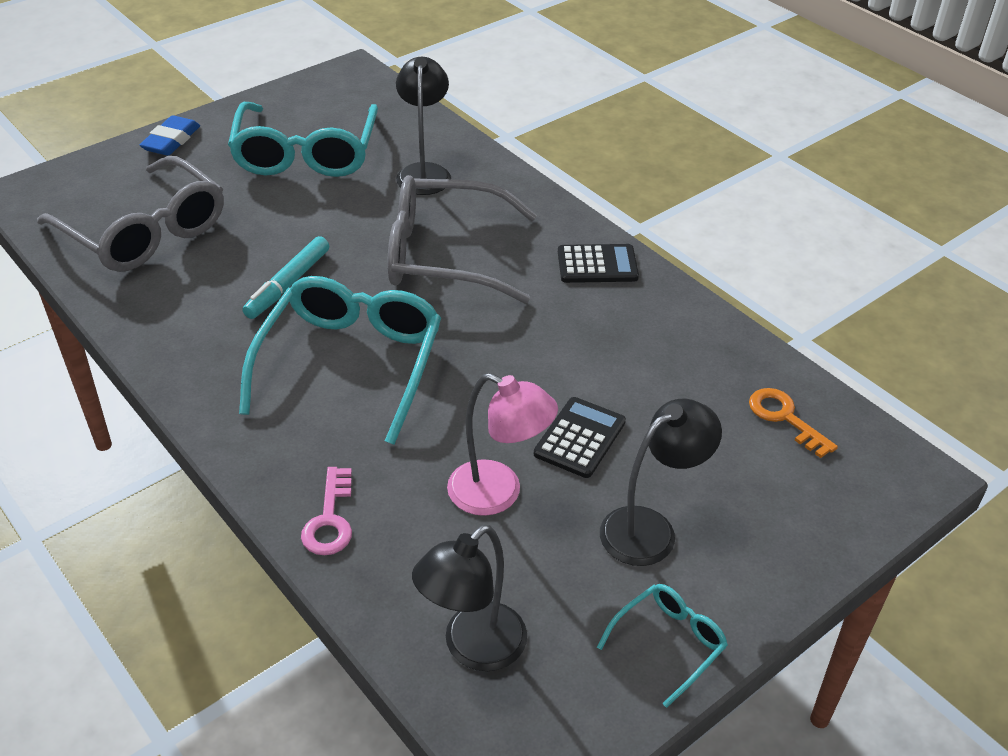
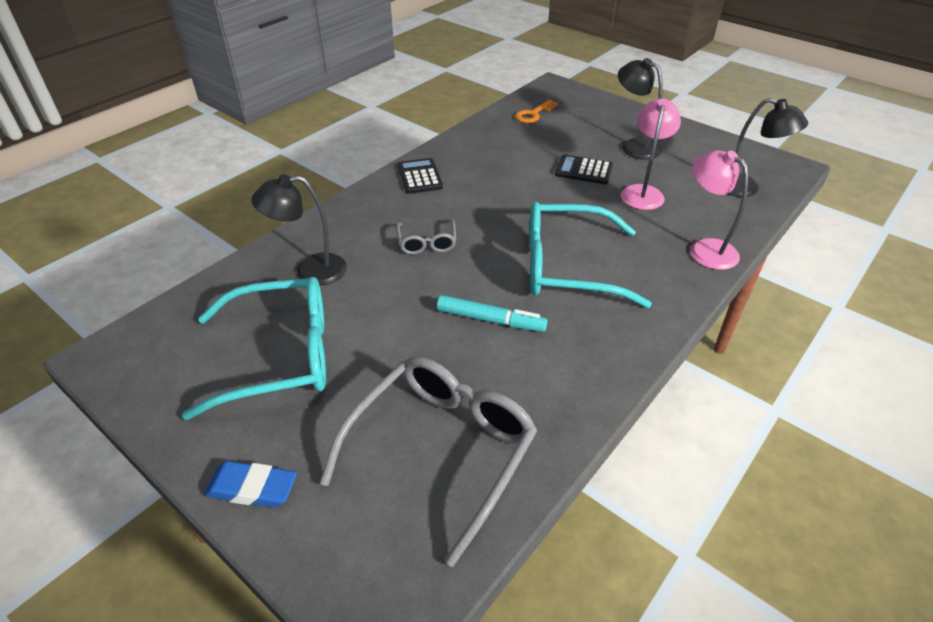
camera: 100 degrees left, 0 degrees up
pink key [301,467,352,555] -> pink lamp [690,150,748,270]
grey glasses [387,175,537,303] -> grey glasses [396,219,456,254], size x0.48
turquoise glasses [597,584,728,708] -> none

